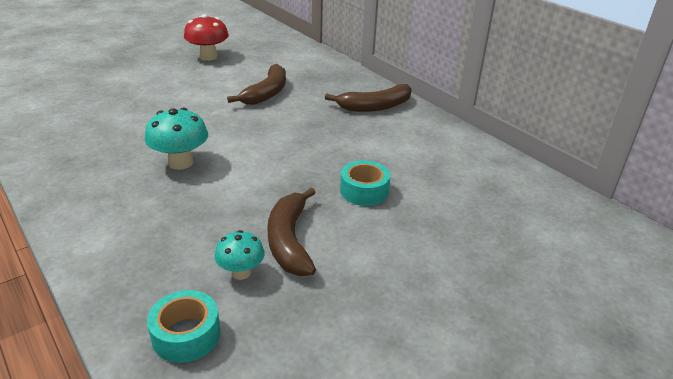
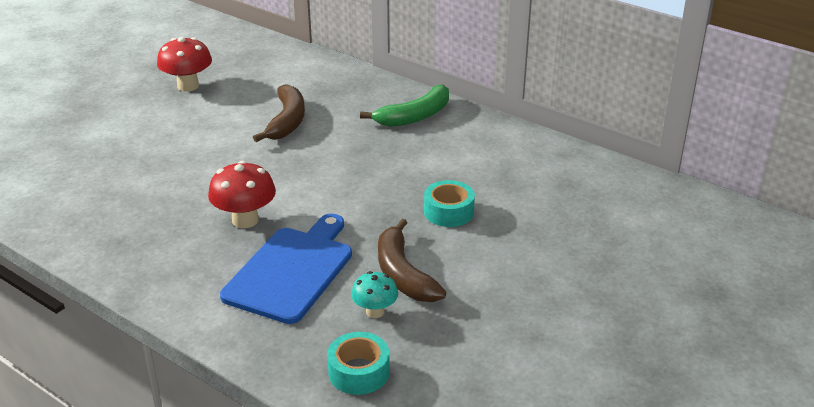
camera: 15 degrees left, 0 degrees up
turquoise mushroom [145,108,208,170] -> red mushroom [208,161,276,228]
brown banana [325,84,412,112] -> green banana [360,85,449,127]
none -> blue cutting board [220,214,352,324]

